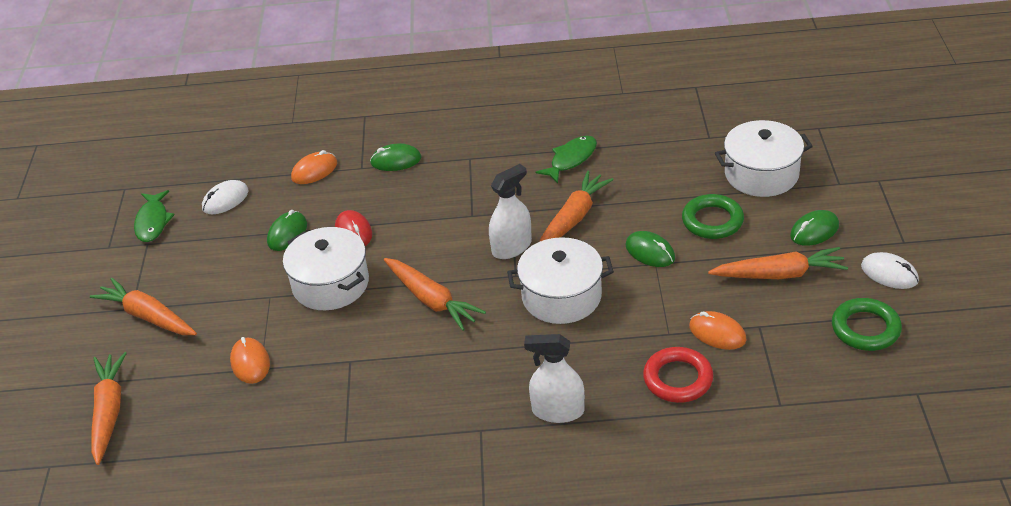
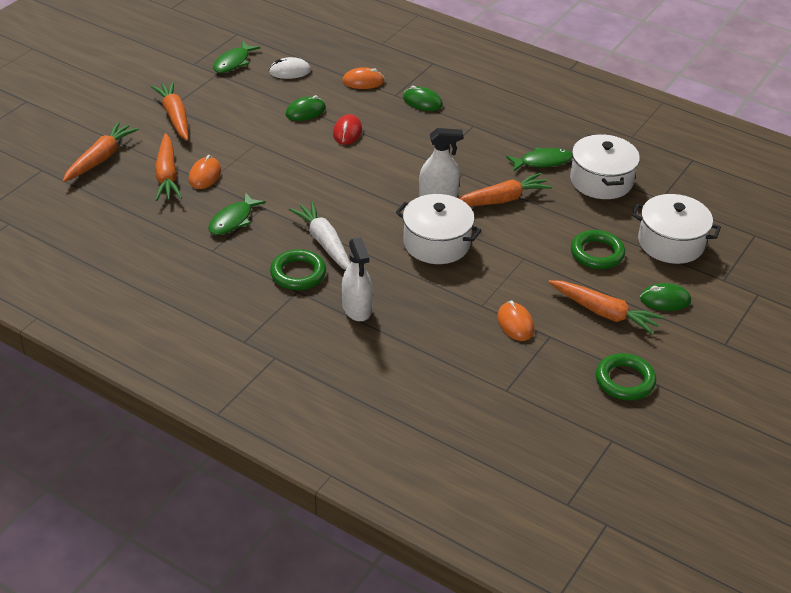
camera: 30 degrees right, 0 degrees up
white pot [283,227,369,310] -> white pot moved to [570,134,640,199]
orange carrot [384,258,486,331] -> orange carrot moved to [155,133,182,201]
white spray bottle [524,334,585,423] -> white spray bottle turned 150 degrees counterclockwise [342,237,373,321]
green mouse [626,231,675,267] -> none
red ring [643,347,713,403] -> none
white mouse [861,252,919,289] -> none
none -> green fish [208,193,266,235]
none -> green ring [270,249,326,290]
none -> white carrot [289,201,350,270]

